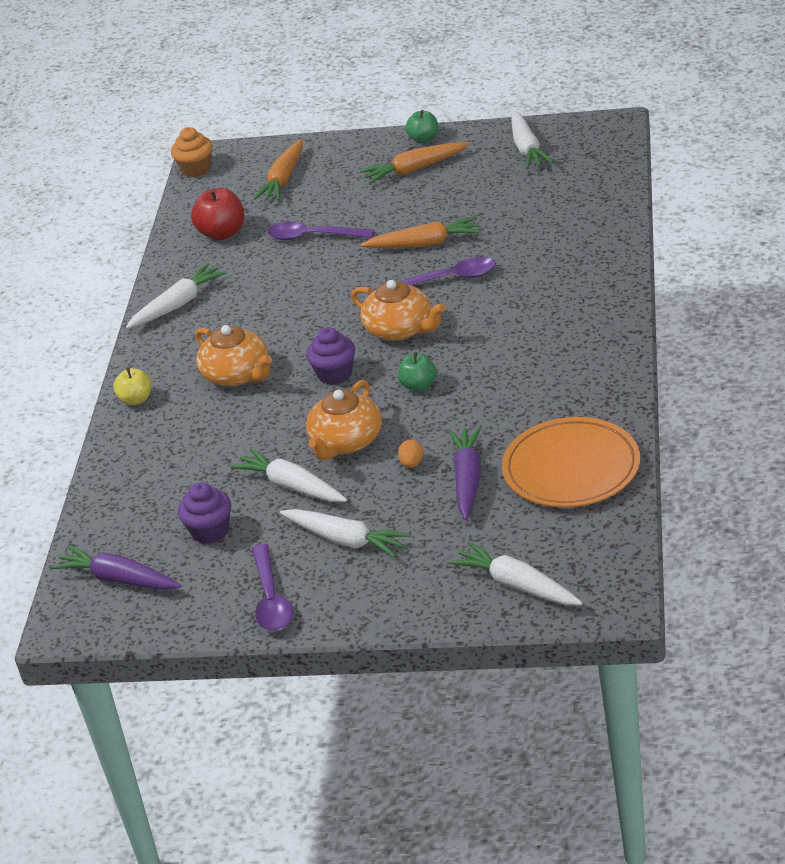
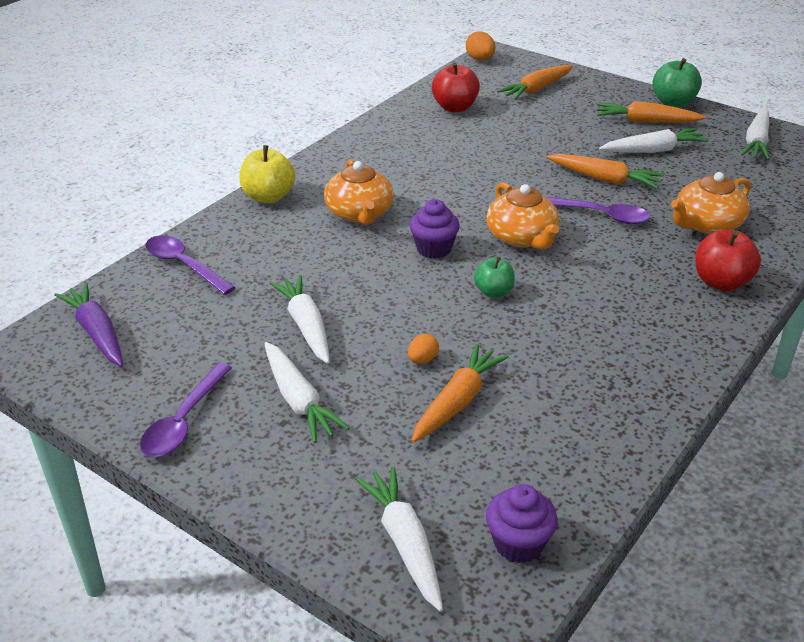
camera: 25 degrees right, 0 degrees up
yellow apple [113,367,151,405] -> yellow apple [239,145,295,203], size x1.55
white carrot [126,263,227,329] -> white carrot moved to [599,128,709,153]
orange cupcake [171,127,213,177] -> orange egg [466,31,495,60]
purple cupcake [178,482,231,544] -> purple cupcake moved to [486,484,558,563]
purple spoon [267,221,375,240] -> purple spoon moved to [146,235,236,295]
orange teapot [306,380,382,460] -> orange teapot moved to [671,172,751,234]
green apple [406,110,438,143] -> green apple [652,58,702,108], size x1.55
purple carrot [448,426,482,520] -> orange carrot [412,344,509,443]
orange plate [502,417,640,507] -> none
none -> red apple [695,230,761,291]

